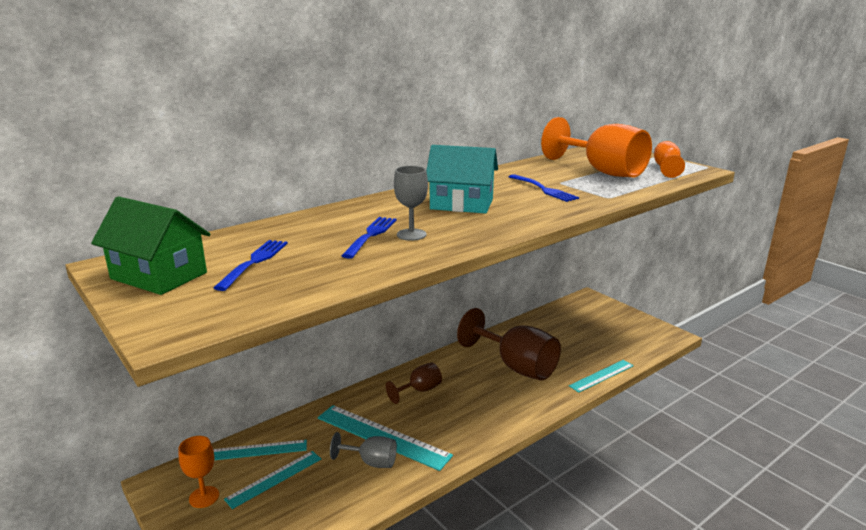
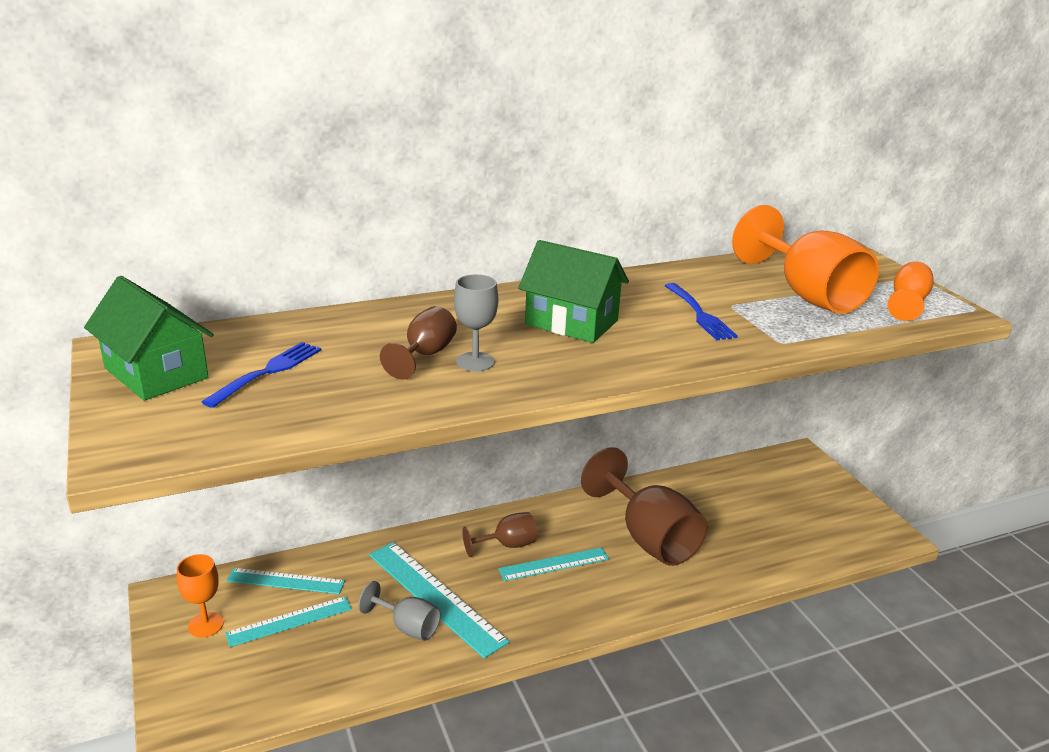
camera: 15 degrees right, 5 degrees up
blue fork [341,217,396,259] -> brown goblet [380,306,457,380]
turquoise house [426,145,498,214] -> green house [518,240,629,343]
turquoise ruler [569,360,634,393] -> turquoise ruler moved to [498,547,609,581]

